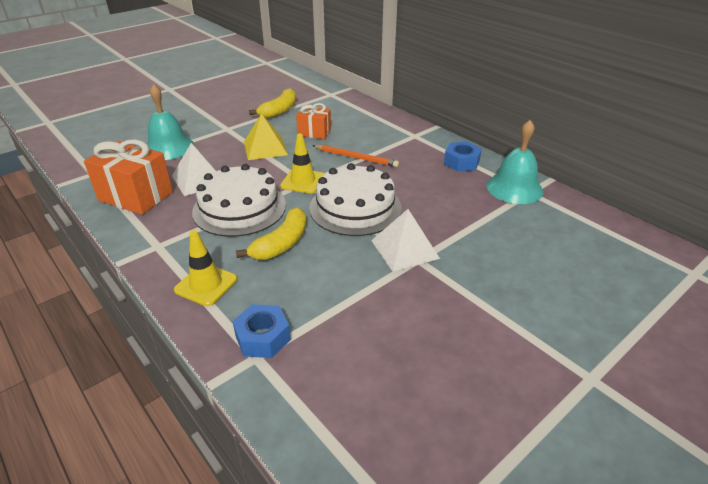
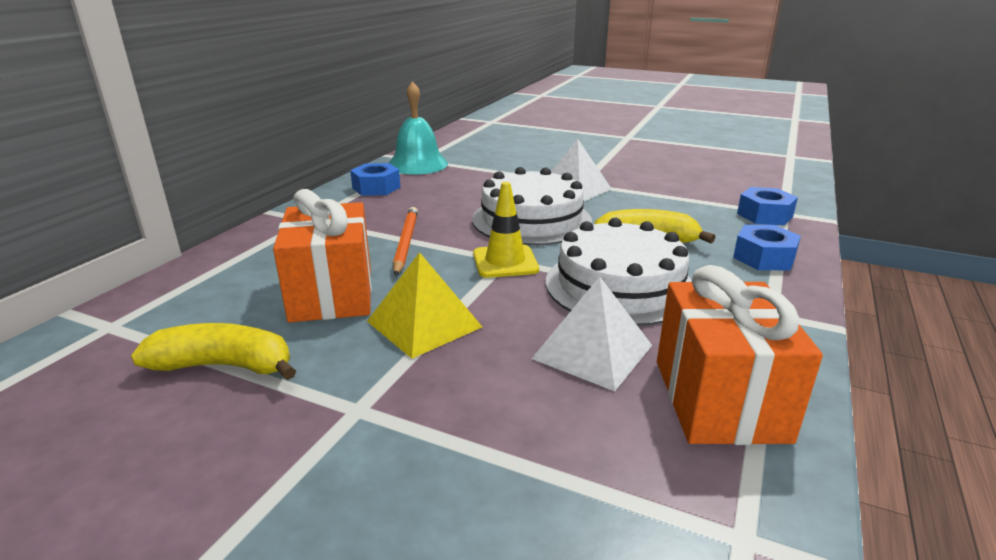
camera: 115 degrees left, 10 degrees down
turquoise bell [147,84,194,160] -> none
yellow traffic cone [174,230,237,306] -> blue nut [733,225,801,270]
orange gift [296,103,331,139] -> orange gift [273,189,372,323], size x1.67

